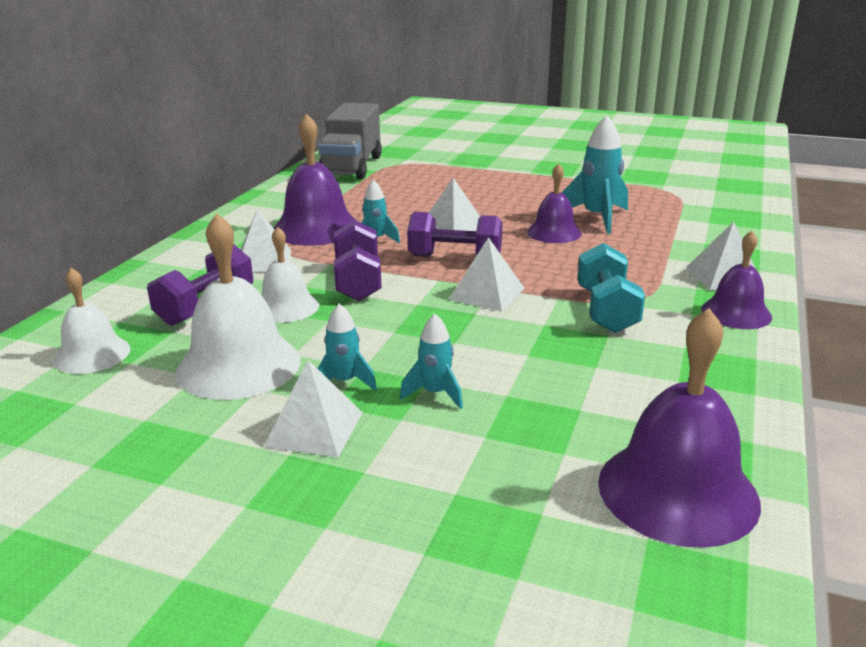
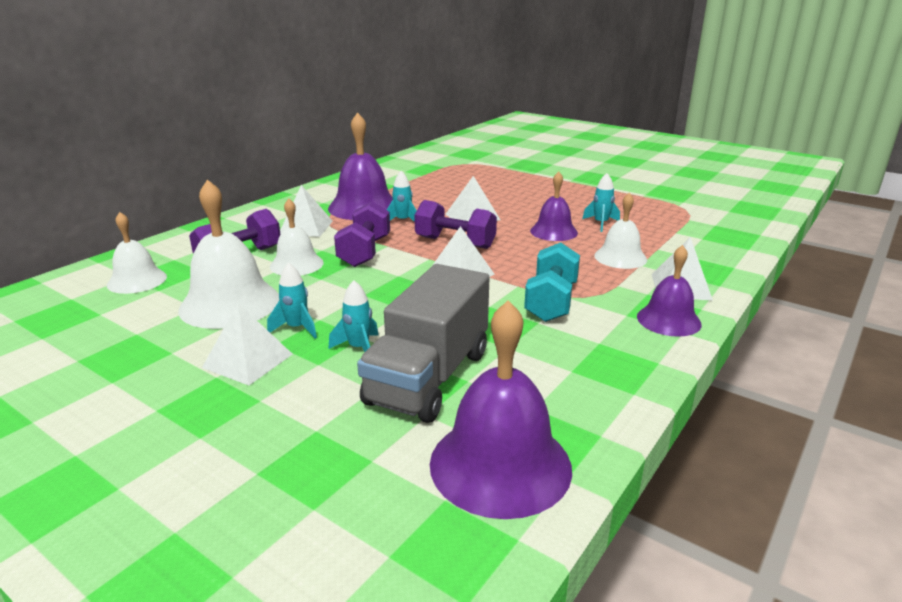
camera: 15 degrees right, 0 degrees up
grey truck [318,103,382,179] -> grey truck moved to [357,264,490,423]
turquoise rocket [562,115,628,234] -> turquoise rocket [582,173,620,232], size x0.58
none -> white bell [594,193,647,269]

